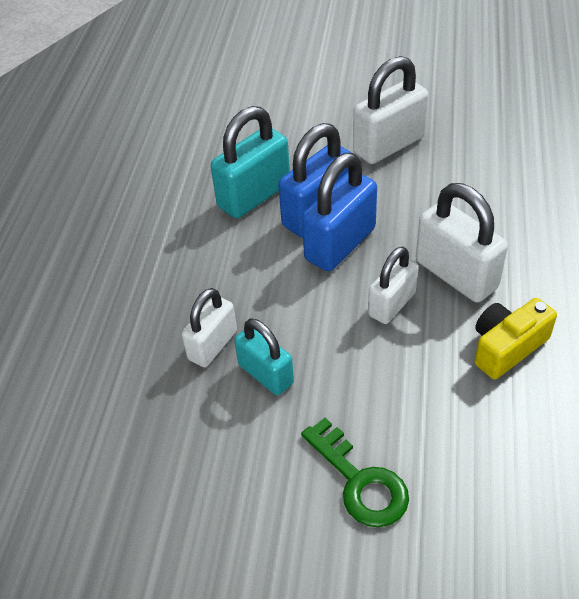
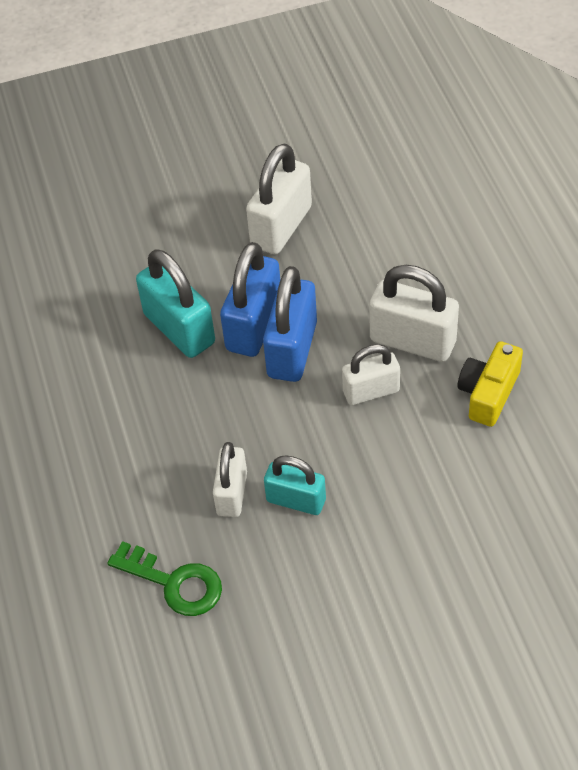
camera: 25 degrees left, 5 degrees up
turquoise padlock [211,106,290,218] -> turquoise padlock turned 60 degrees counterclockwise [136,249,215,358]
green key [301,418,409,527] -> green key moved to [107,541,222,616]
white padlock [368,247,419,324] -> white padlock turned 60 degrees clockwise [342,344,400,405]

